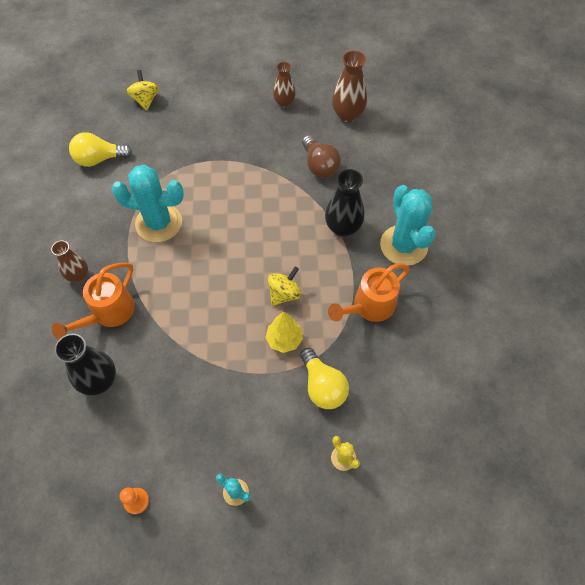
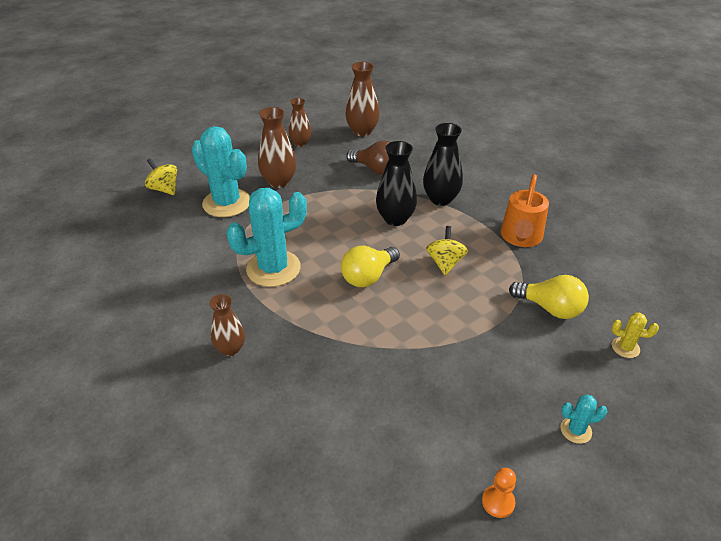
camera: 35 degrees left, 20 degrees down
orange watering can [52,263,135,340] -> none
black vase [54,334,116,396] -> black vase moved to [376,141,417,226]
yellow light bulb [69,132,132,167] -> yellow light bulb moved to [341,246,400,287]
yellow tree [265,311,303,353] -> none
turquoise cactus [380,185,436,266] -> turquoise cactus moved to [192,126,250,217]
none -> brown vase [258,107,296,188]

